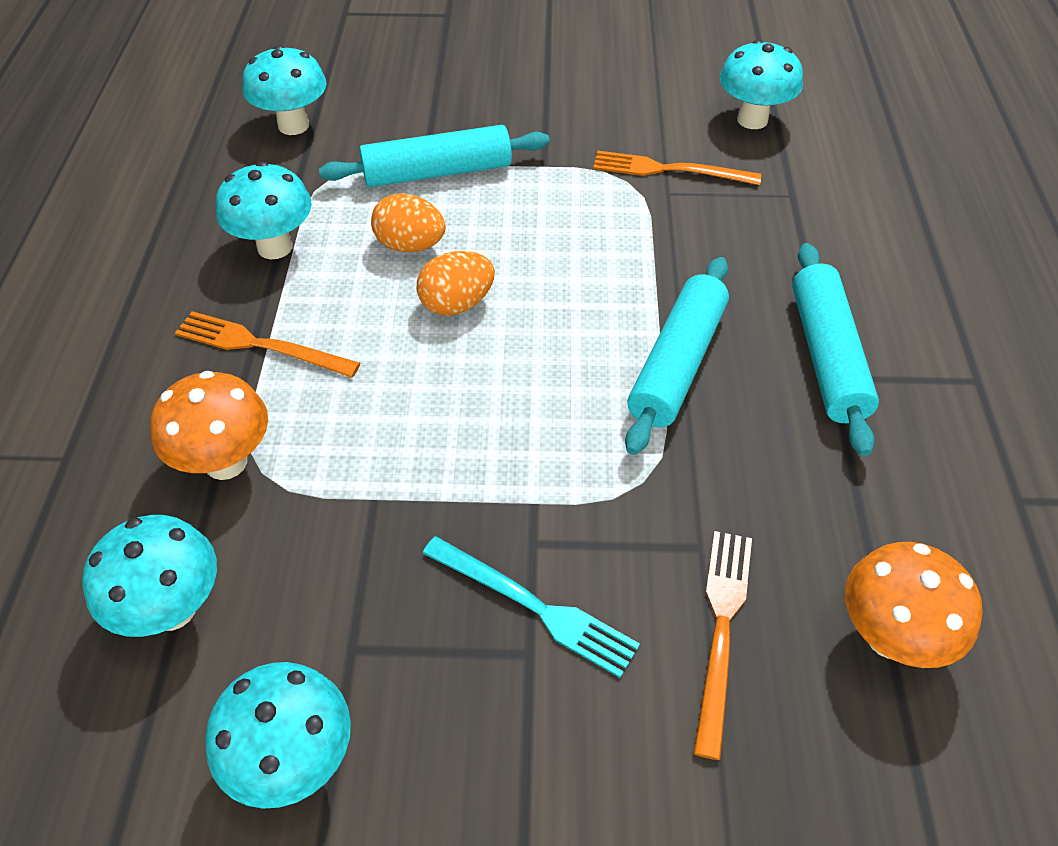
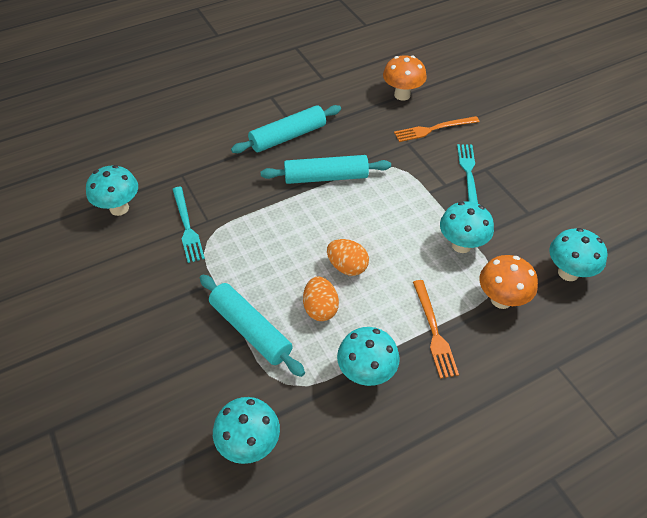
camera: 120 degrees left, 0 degrees up
turquoise mushroom [205,662,351,809] -> turquoise mushroom moved to [440,201,494,253]
orange fork [593,151,761,185] -> turquoise fork [172,187,205,263]

